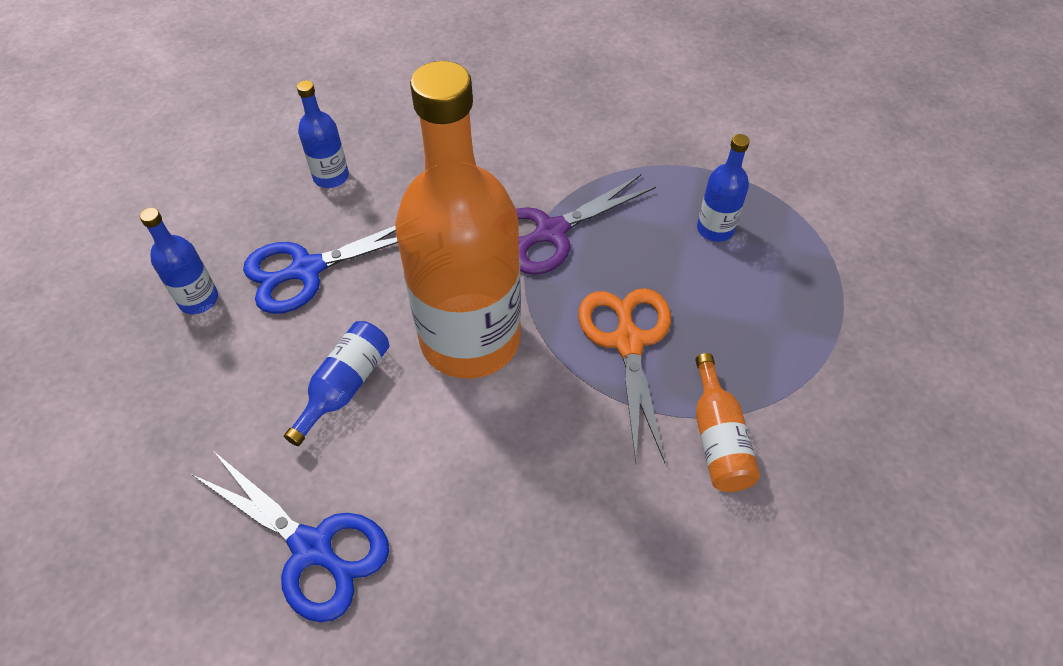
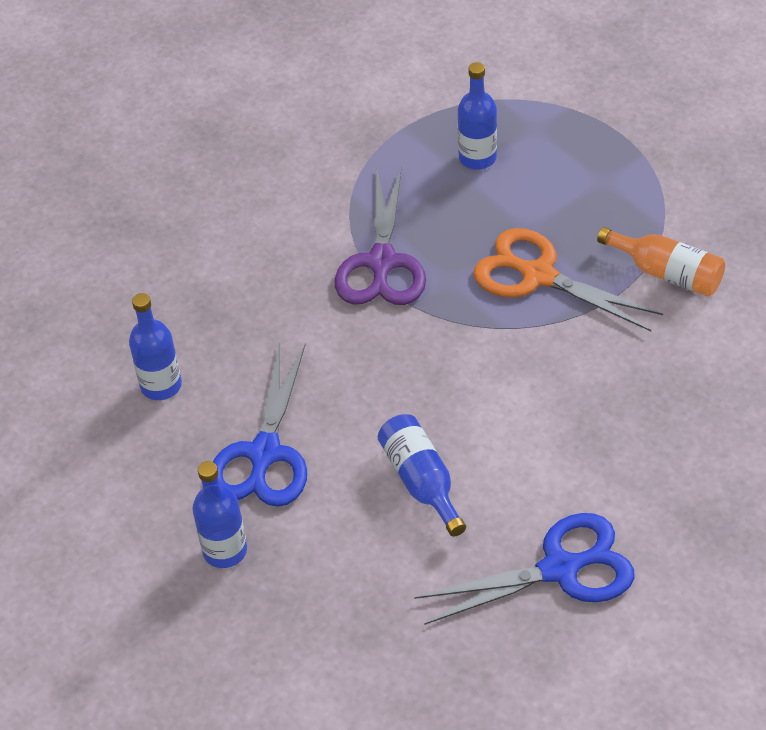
camera: 50 degrees left, 5 degrees down
orange bottle [395,61,521,379] -> none

